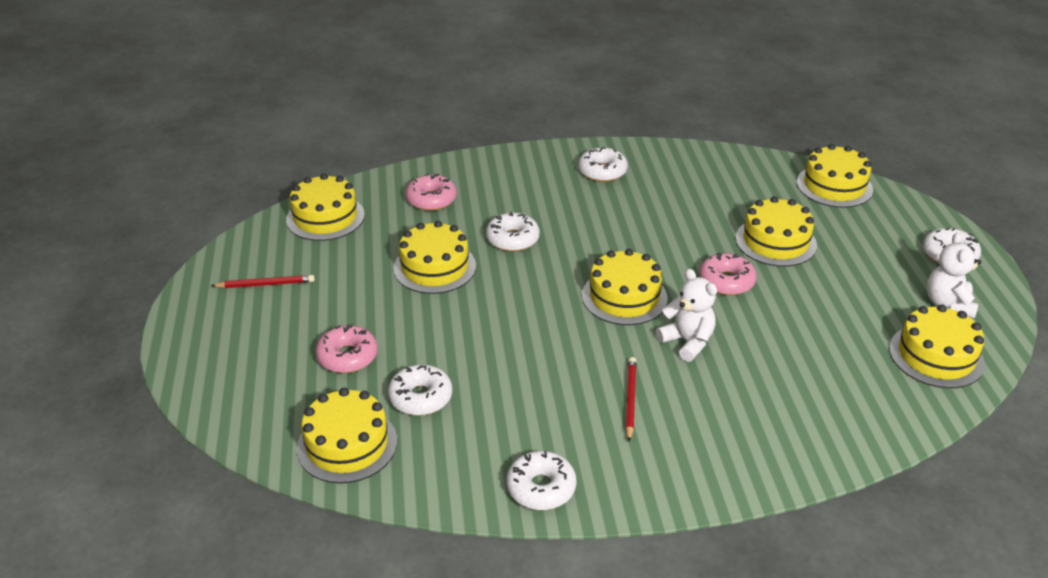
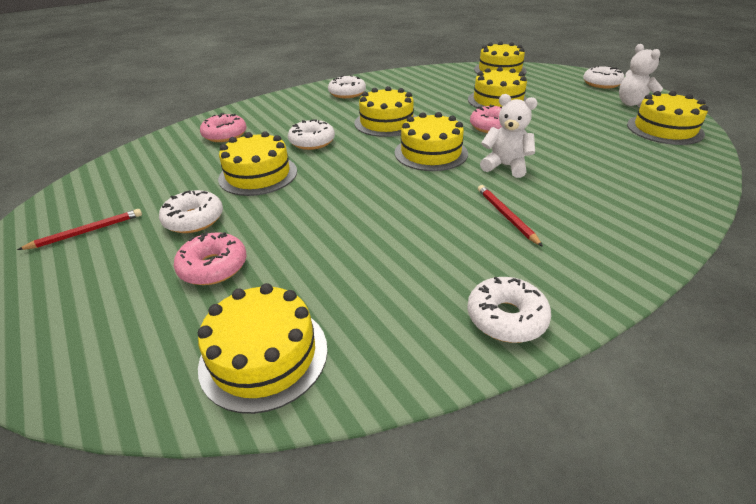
camera: 25 degrees left, 0 degrees up
yellow cake [286,173,365,241] -> yellow cake moved to [354,86,416,137]
white donut [388,364,452,416] -> white donut moved to [159,190,223,233]

